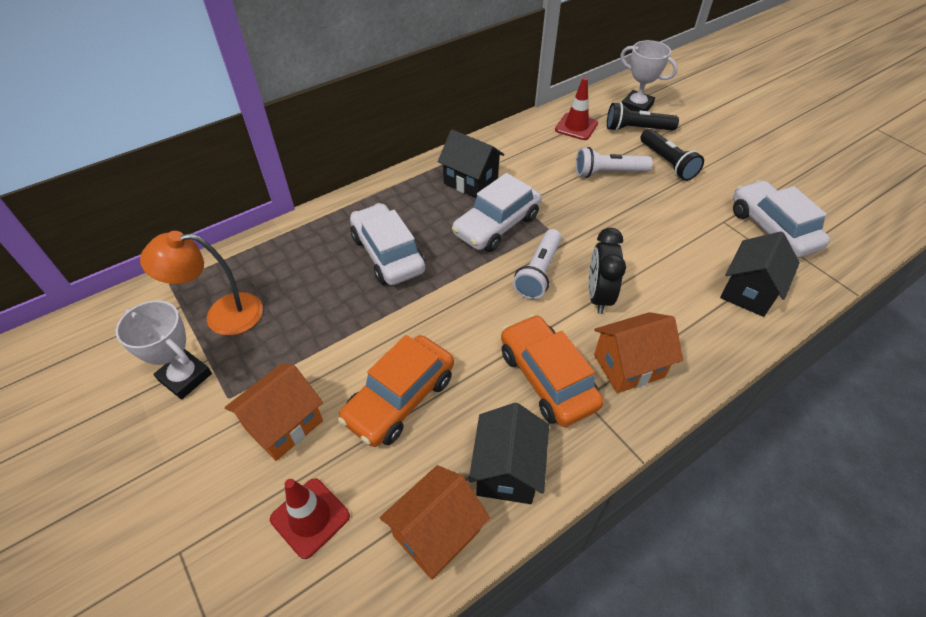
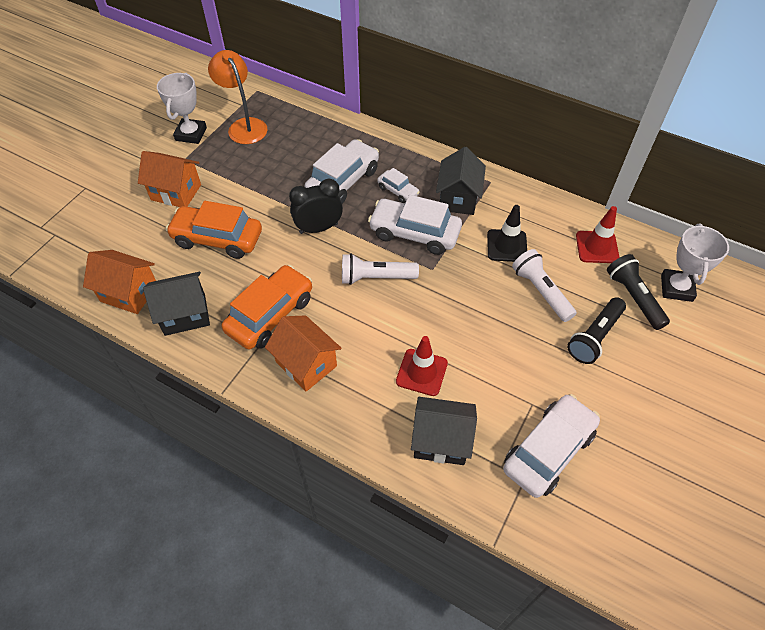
camera: 65 degrees right, 5 degrees up
red traffic cone [270,478,350,559] -> red traffic cone moved to [396,336,448,396]
black clock [589,228,626,314] -> black clock moved to [289,179,343,234]
none -> white car [377,168,420,203]
none -> black traffic cone [487,205,527,262]

